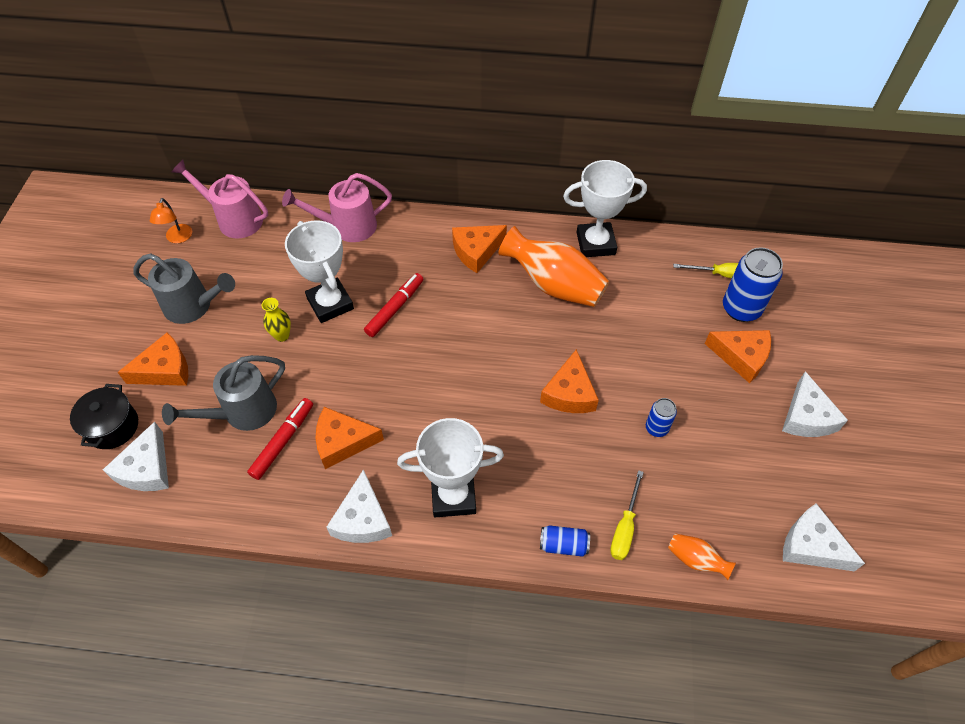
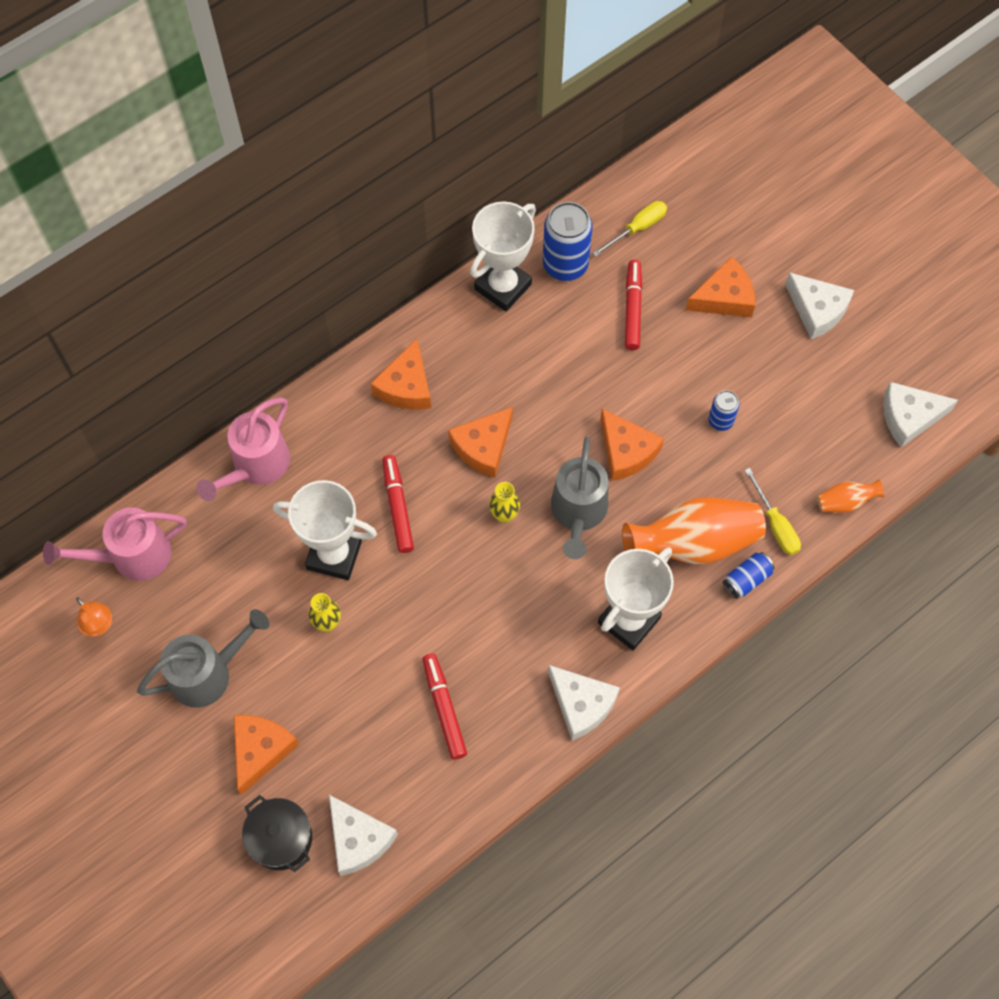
camera: 45 degrees left, 10 degrees up
grey watering can [162,355,285,431] -> grey watering can moved to [551,437,608,559]
orange cheese [316,407,384,469] -> orange cheese moved to [448,407,513,478]
orange vase [498,226,609,307] -> orange vase moved to [622,497,766,564]
blue can [723,247,783,322] -> blue can moved to [543,202,592,281]
none -> yellow vase [489,482,520,523]
none -> red marker [625,260,642,350]

